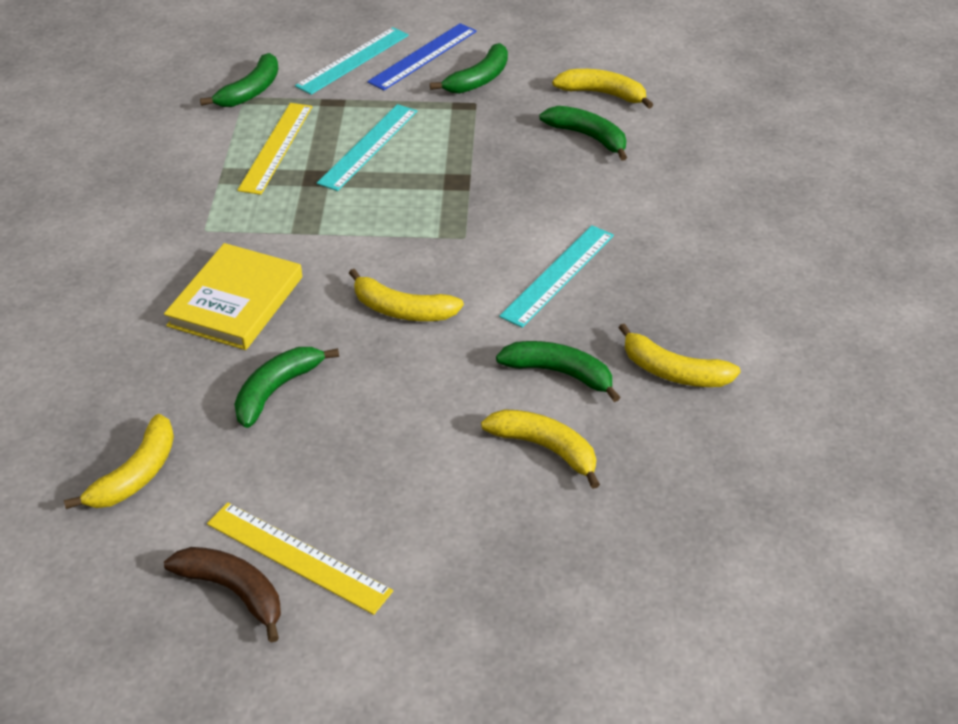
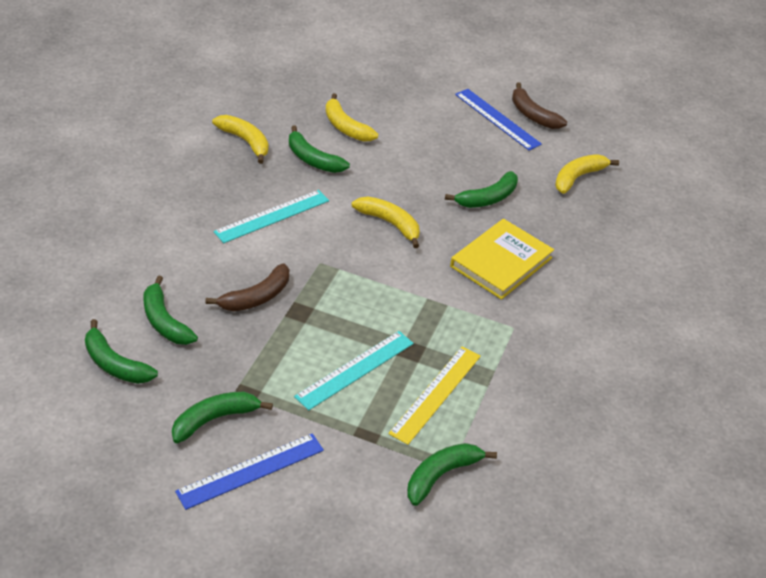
camera: 165 degrees left, 0 degrees up
yellow ruler [207,502,393,615] -> blue ruler [455,89,542,151]
turquoise ruler [295,27,409,95] -> none
yellow banana [552,69,653,109] -> green banana [85,319,158,384]
none -> brown banana [205,263,289,311]

